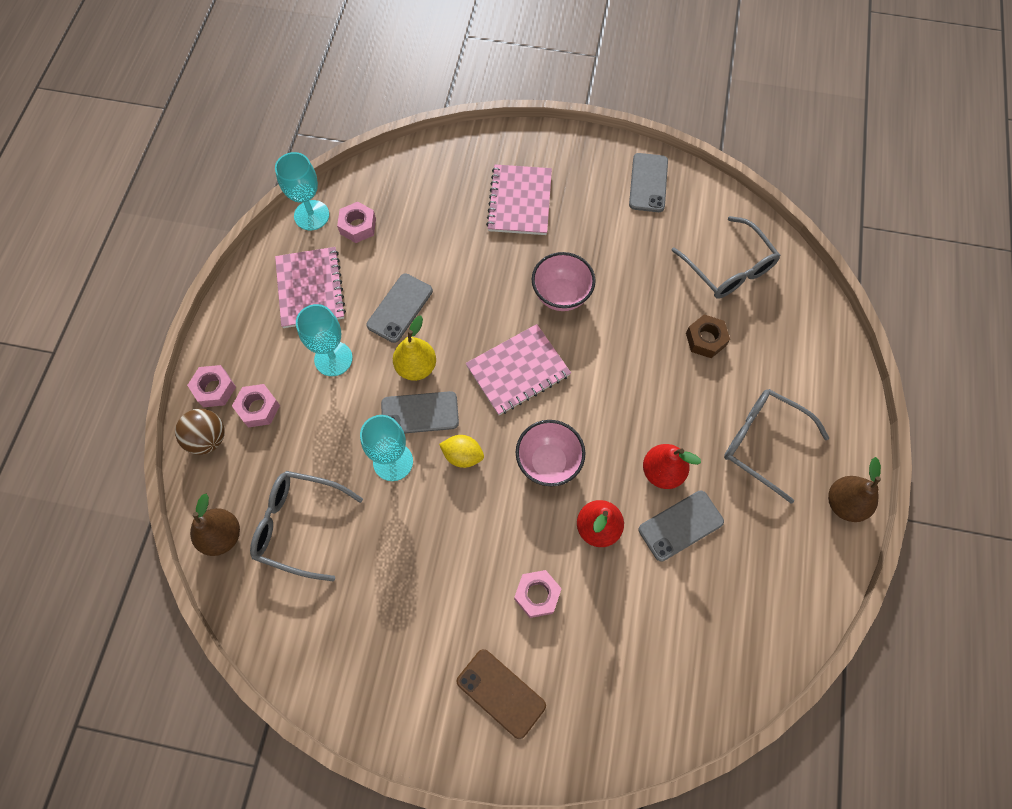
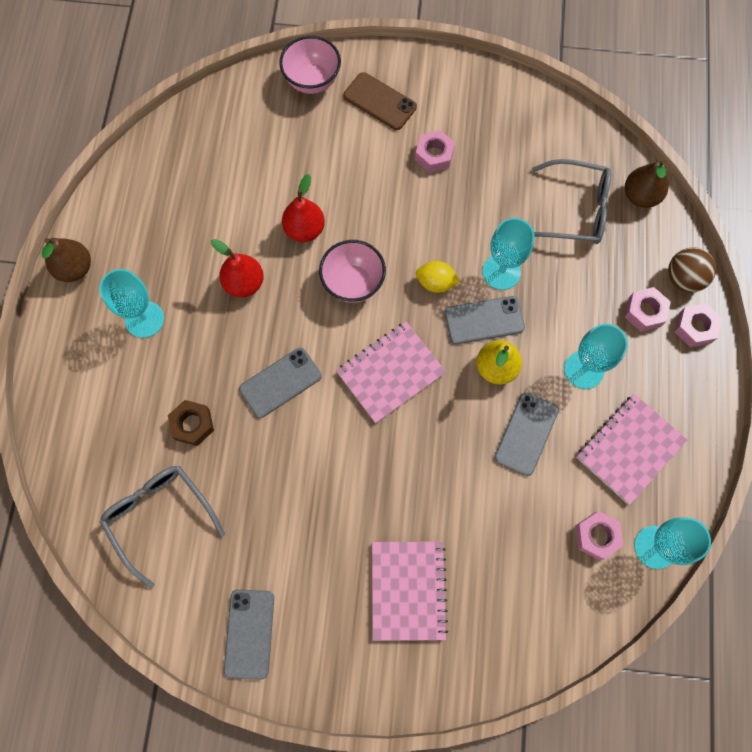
camera: 175 degrees right, 5 degrees up
pink notebook [275,247,346,328] -> pink notebook turned 60 degrees clockwise [576,394,687,505]
pink nut [514,570,562,618] -> pink nut moved to [415,130,455,173]
pink bowl [532,252,596,311] -> pink bowl moved to [279,36,341,94]
grey phone [639,491,724,562] -> grey phone moved to [239,348,321,418]
grey glasses [724,389,829,504] -> turquoise goblet [99,269,164,338]

